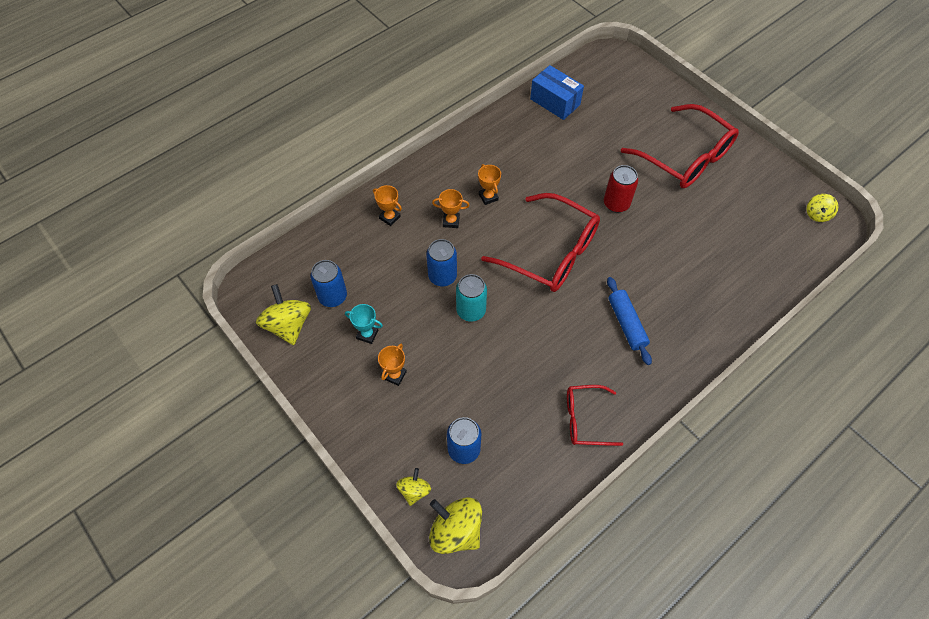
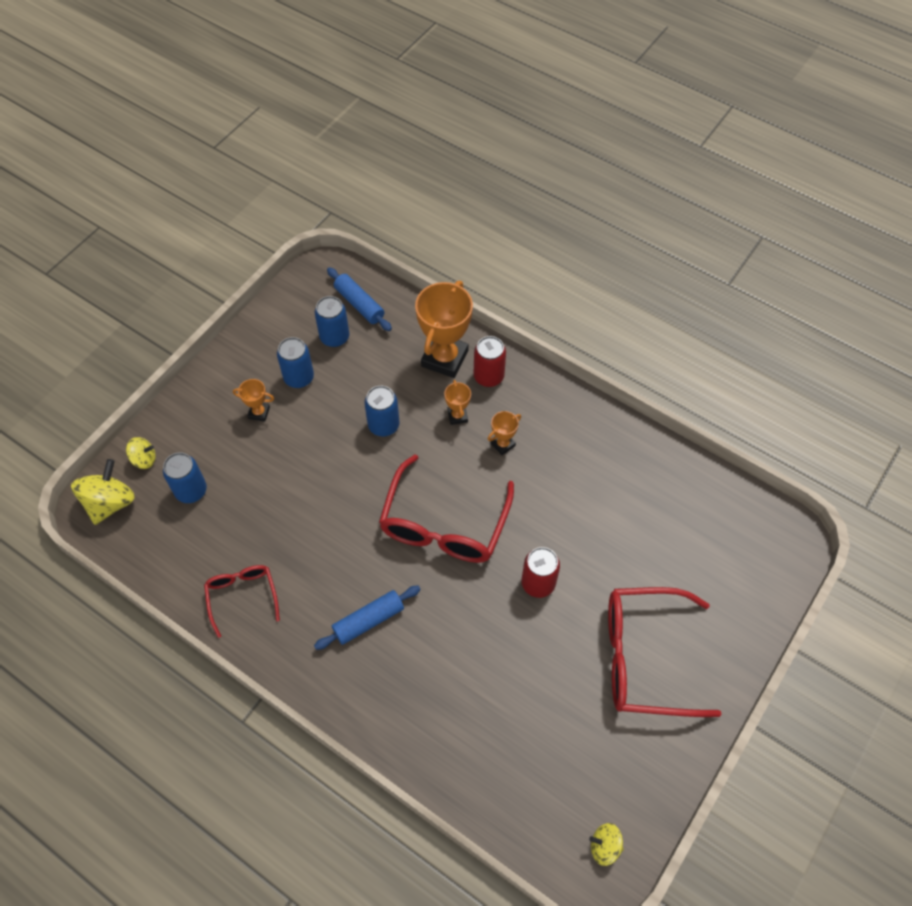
camera: 75 degrees right, 0 degrees up
yellow spinning top [256,284,311,345] -> none
turquoise trophy [345,304,383,344] -> blue can [277,337,314,388]
orange trophy [373,185,402,226] -> orange trophy [415,281,473,378], size x2.13
turquoise can [456,274,487,322] -> none
blue box [530,65,584,120] -> none
red glasses [621,104,739,188] -> red glasses turned 60 degrees clockwise [608,587,722,717]
none -> blue rolling pin [327,267,392,331]
none -> red can [474,336,506,387]

